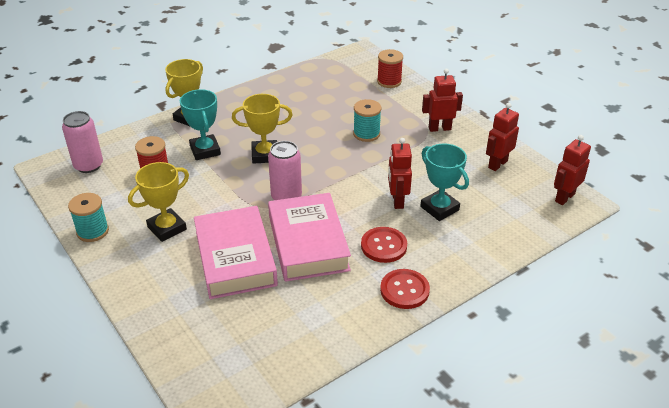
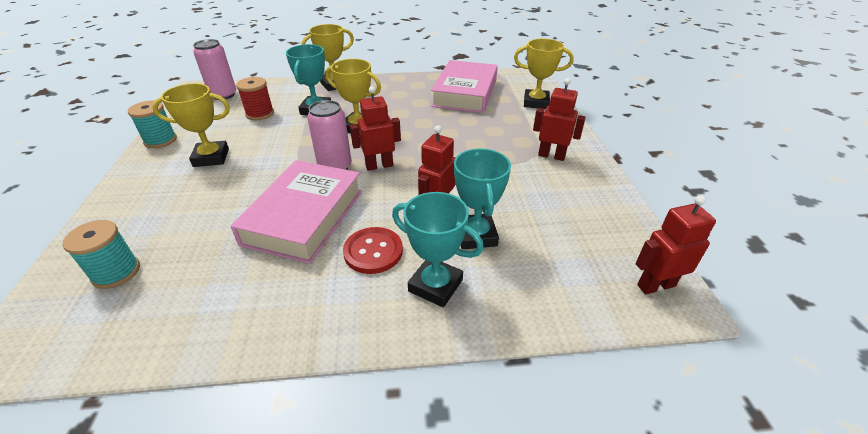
camera: 30 degrees right, 0 degrees up
pink book [194,206,278,299] -> pink book moved to [431,60,498,113]
turquoise spool [353,99,382,142] -> turquoise spool moved to [63,220,140,289]
red spool [377,49,403,88] -> yellow trophy [514,39,574,109]
red button [380,269,430,309] -> none
red robot [486,103,519,171] -> red robot moved to [350,87,401,171]
none -> turquoise trophy [392,192,484,307]

